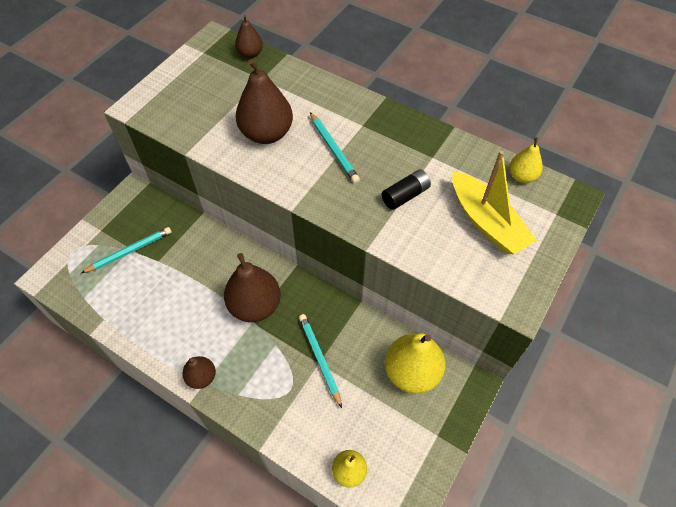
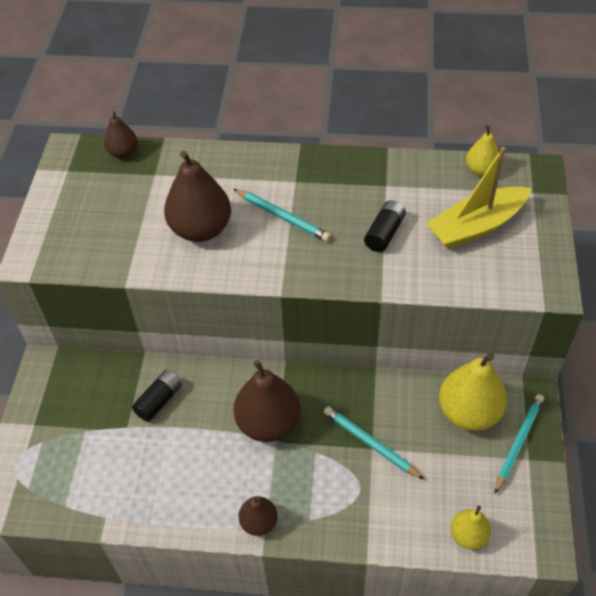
camera: 25 degrees left, 5 degrees down
turquoise pencil [81,227,172,273] -> turquoise pencil moved to [495,394,544,494]
yellow boat [452,151,537,254] -> yellow boat turned 120 degrees clockwise [426,147,531,249]
none -> black battery [132,370,182,422]

